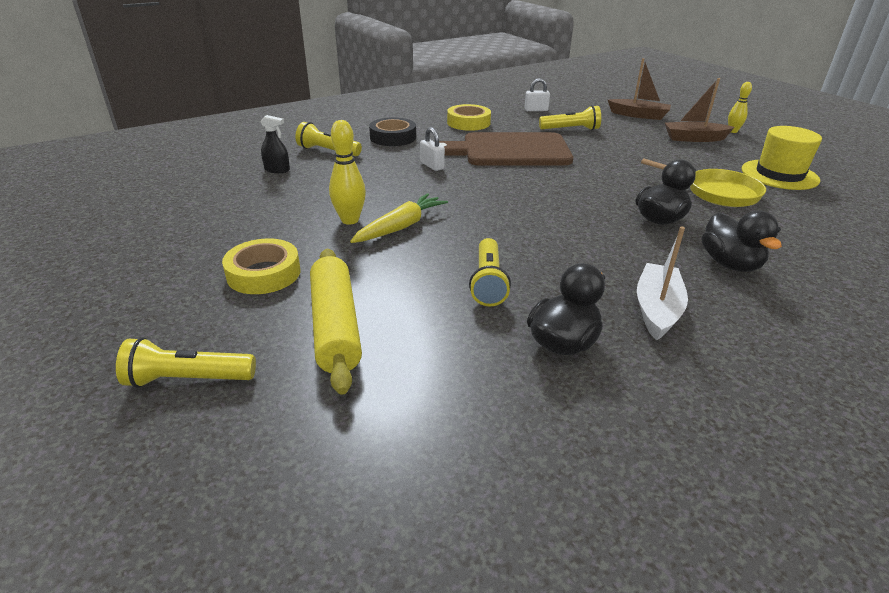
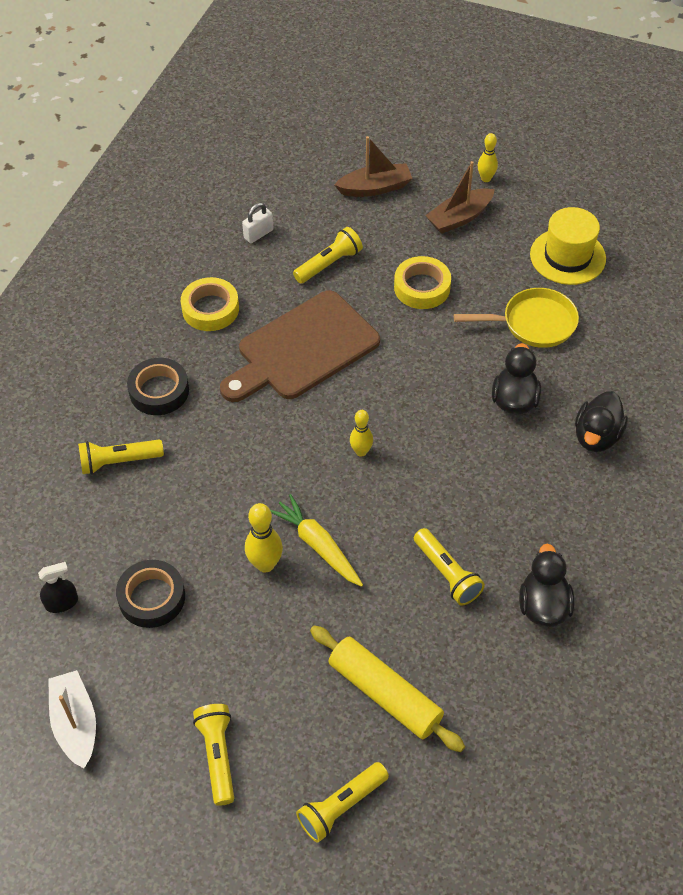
camera: 35 degrees left, 20 degrees up
yellow tape [222,238,300,294] -> yellow tape moved to [394,256,451,309]
black spray bottle [260,115,290,173] -> black spray bottle moved to [38,562,78,613]
yellow carrot [350,193,448,243] -> yellow carrot turned 45 degrees counterclockwise [270,494,363,587]
white padlock [420,127,445,171] -> none
white boat [637,226,688,341] -> white boat moved to [48,670,96,768]
black duck [702,211,782,272] -> black duck turned 75 degrees clockwise [575,391,628,452]
none -> black tape [116,560,185,628]
none -> yellow flashlight [193,704,234,806]
none -> yellow bowling pin [350,410,373,457]

